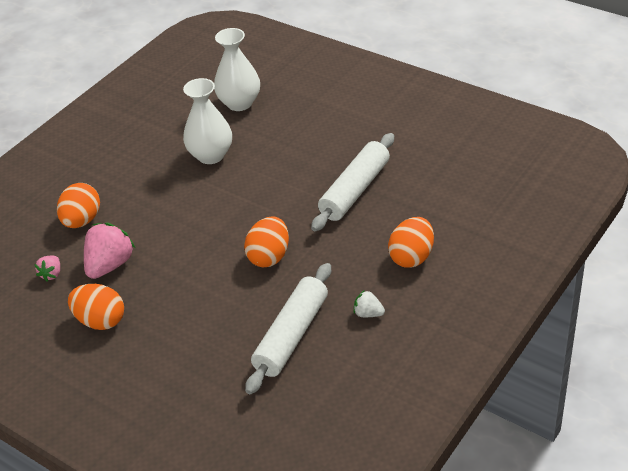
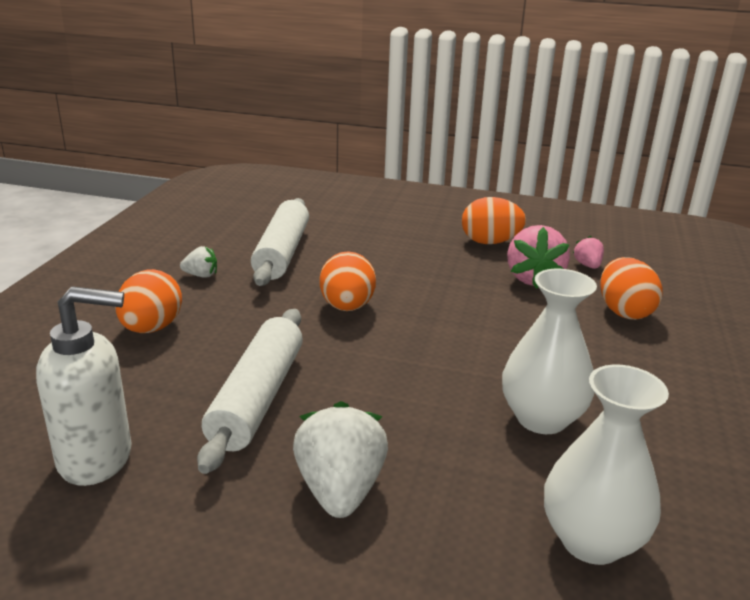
camera: 155 degrees right, 15 degrees down
none -> white soap dispenser [36,286,132,486]
none -> white strawberry [293,401,388,518]

